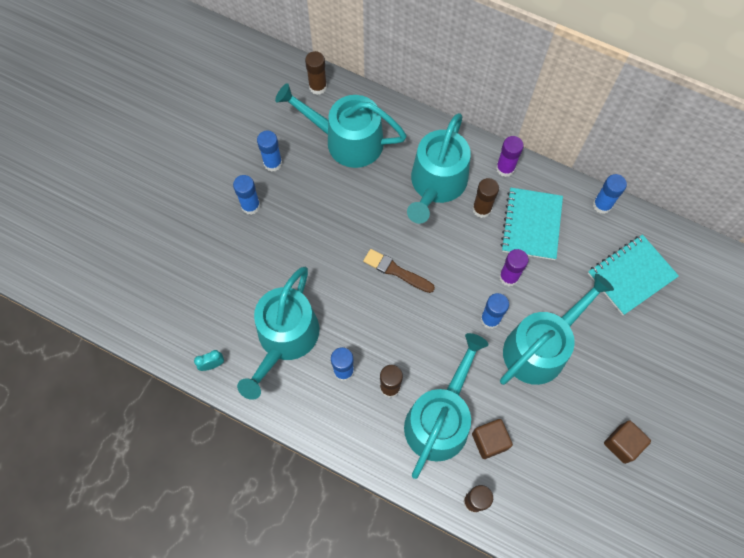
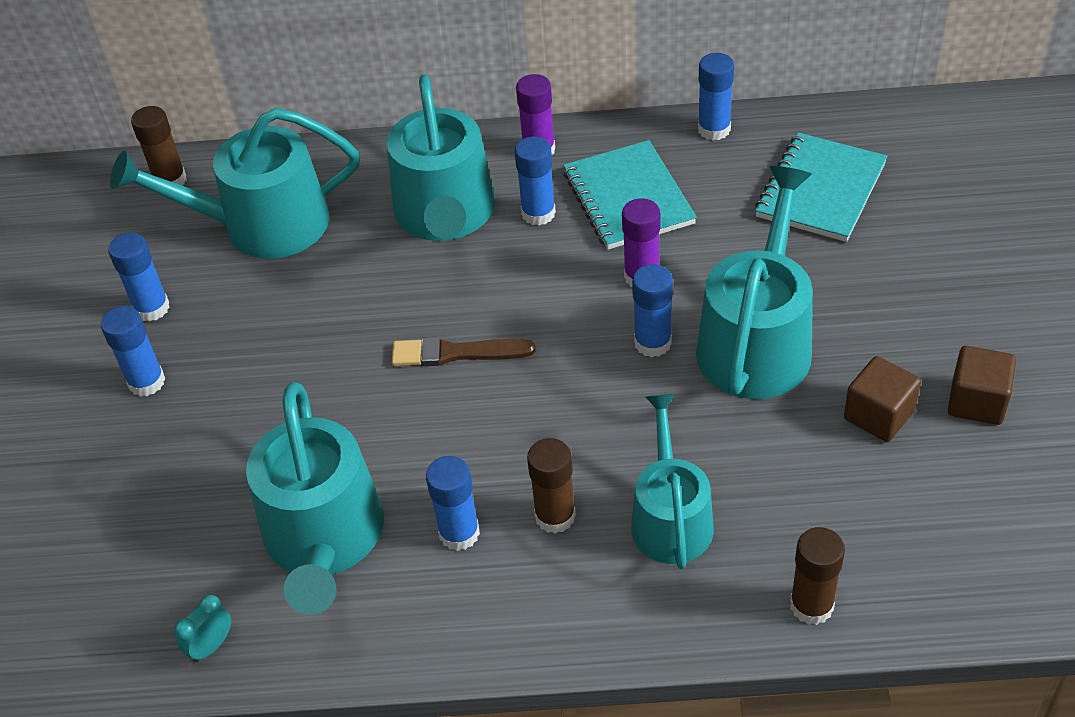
camera: 25 degrees left, 20 degrees down
turquoise watering can [404,333,488,479] -> turquoise watering can [631,394,714,569], size x0.65
brown glue stick [472,178,499,218] -> blue glue stick [514,137,556,226]
brown cube [472,419,513,459] -> brown cube moved to [844,356,921,442]

